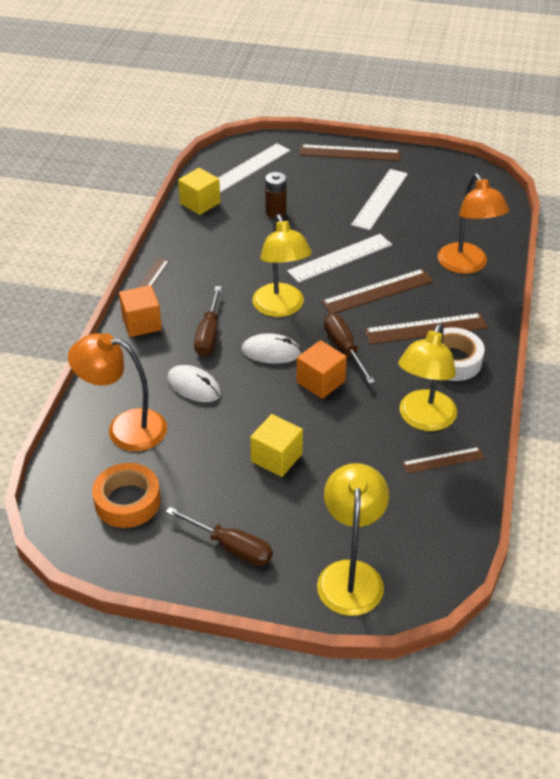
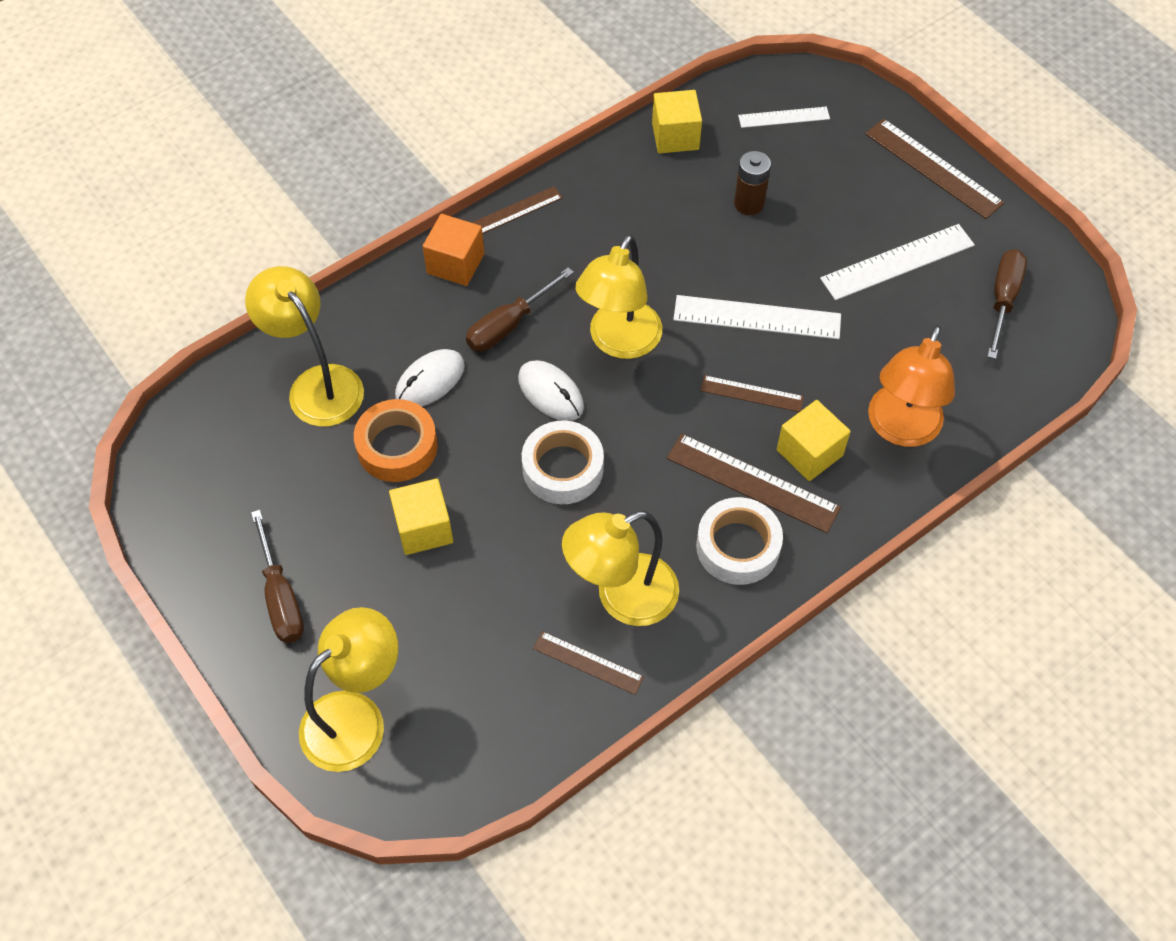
camera: 40 degrees right, 15 degrees up
orange lamp [68,333,167,451] -> yellow lamp [245,266,364,427]
orange tape [92,463,161,528] -> orange tape moved to [354,399,438,482]
white mouse [167,365,221,402] -> white mouse turned 60 degrees clockwise [395,349,465,407]
white ruler [218,143,290,193] -> white ruler [738,107,830,128], size x0.60
orange cube [297,340,347,399] -> white tape [522,420,604,504]
brown ruler [321,269,434,314] -> brown ruler [700,375,804,412], size x0.60
brown screwdriver [324,314,375,384] -> brown screwdriver moved to [987,249,1027,359]
none -> yellow cube [777,400,851,481]

